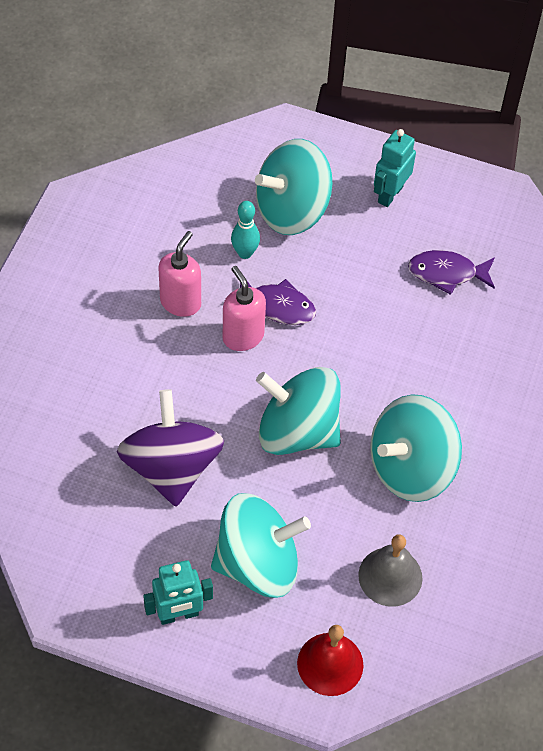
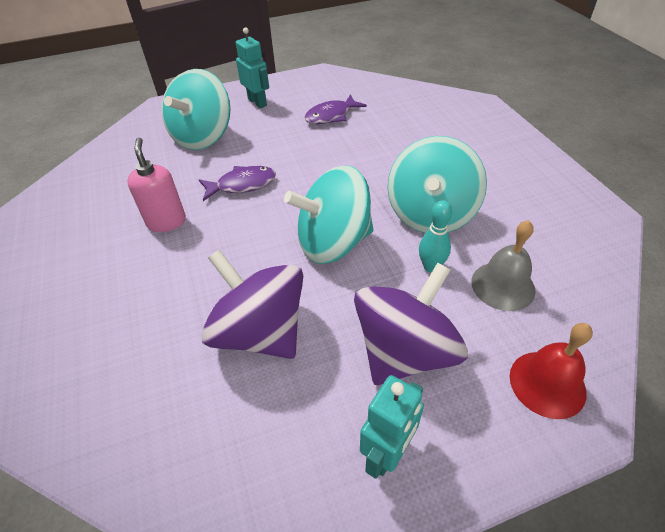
camera: 35 degrees left, 10 degrees down
turquoise spinning top [211,493,311,598] -> purple spinning top [354,262,468,385]
pink soap dispenser [223,266,266,351] -> none
turquoise bowling pin [231,201,260,259] -> turquoise bowling pin moved to [419,200,452,273]
turquoise robot [374,129,416,207] -> turquoise robot turned 150 degrees clockwise [236,27,269,108]

